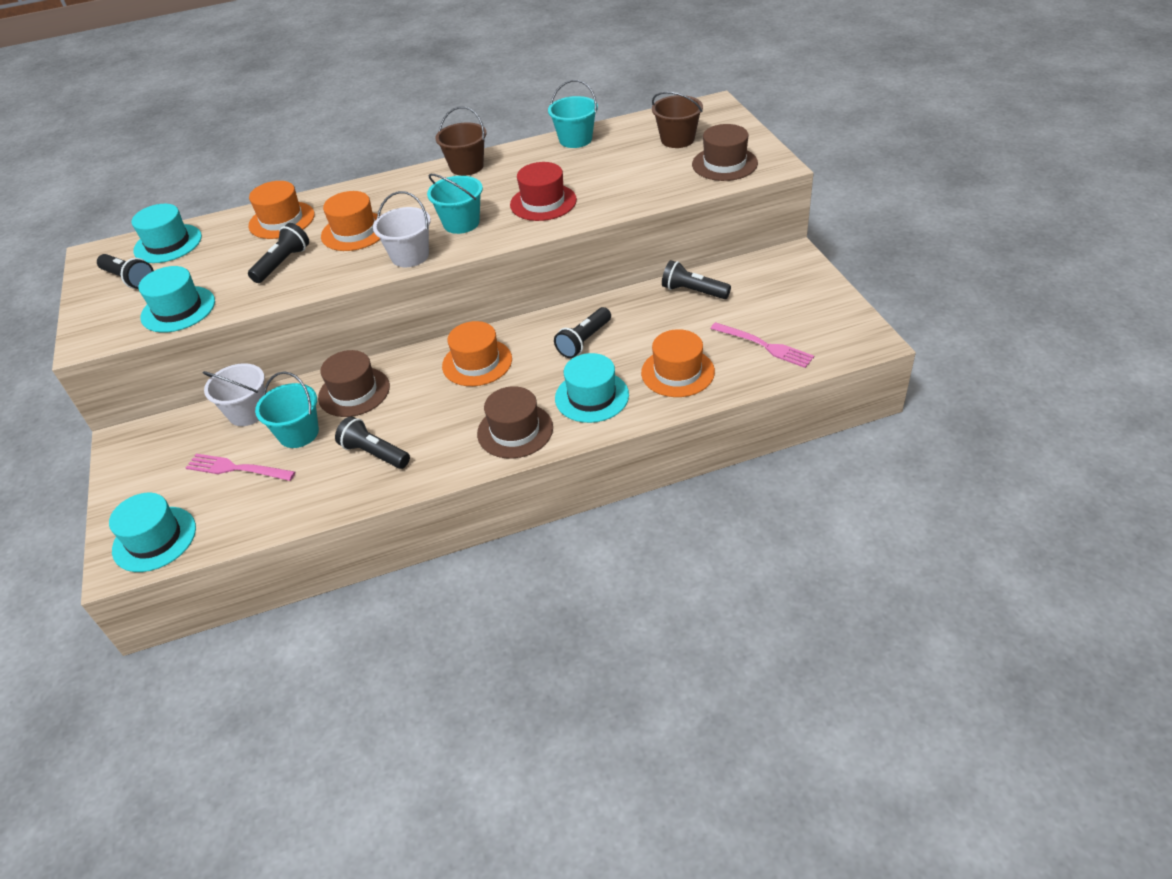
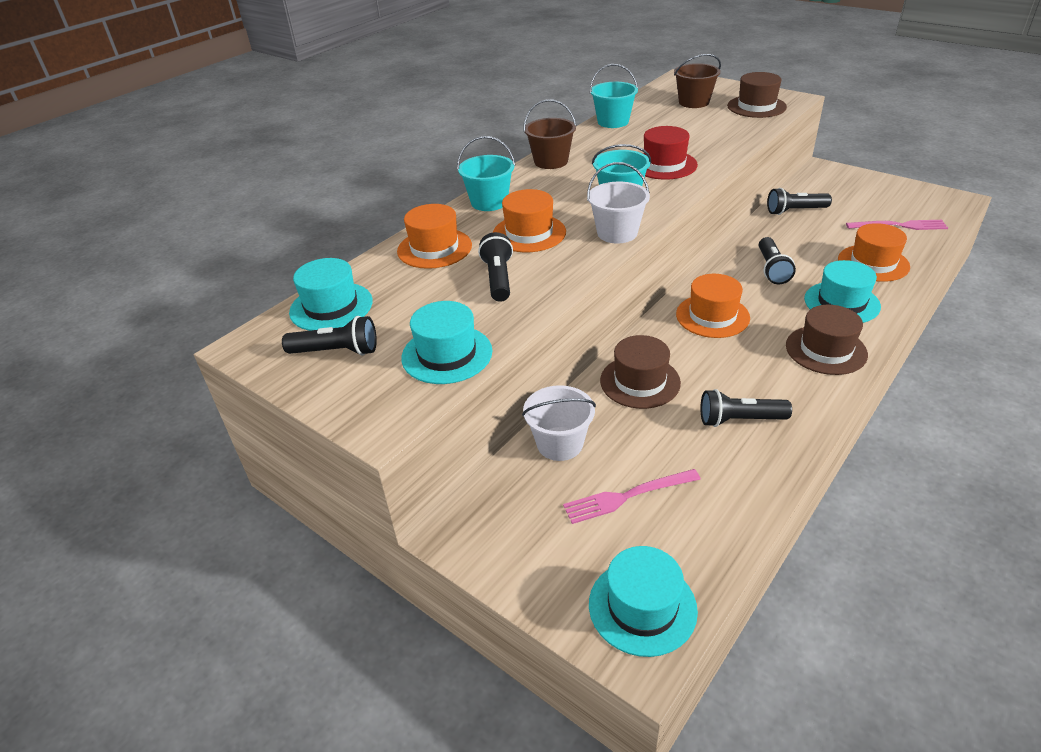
camera: 35 degrees left, 5 degrees down
turquoise bucket [255,371,319,448] -> turquoise bucket moved to [457,136,515,211]

